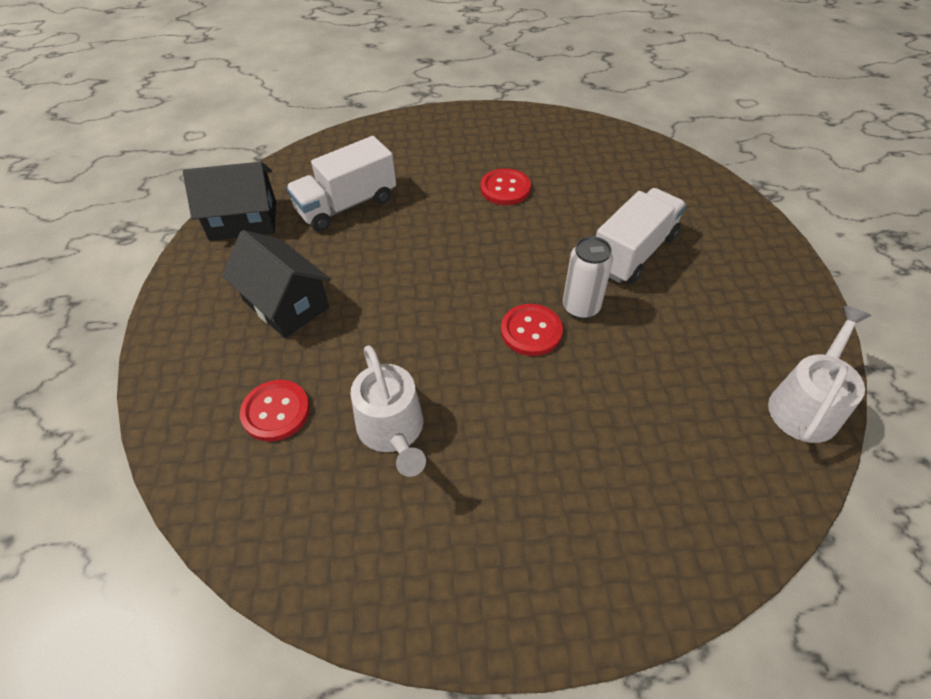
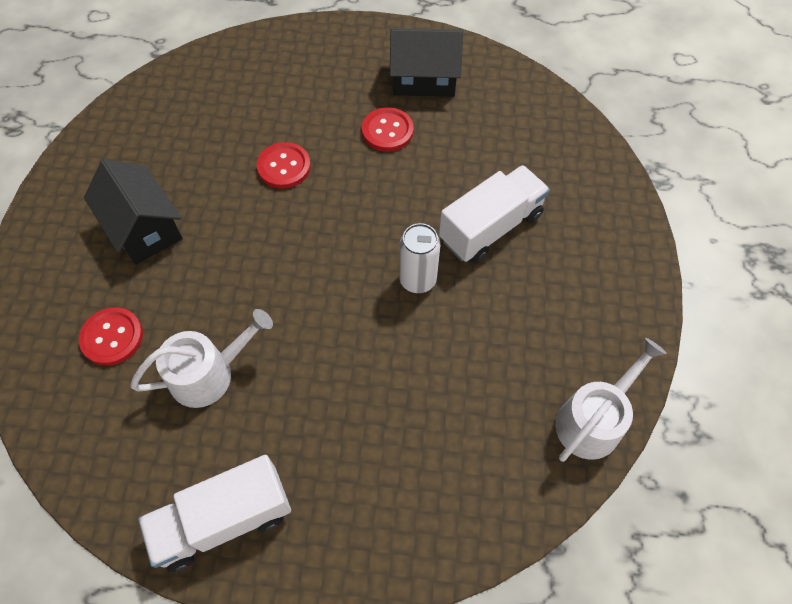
camera: 10 degrees right, 10 degrees up
black house [183,162,276,241] -> black house moved to [390,28,463,97]
white truck [286,136,396,231] -> white truck moved to [138,455,291,572]
white watering can [350,345,426,477] -> white watering can turned 105 degrees counterclockwise [130,309,273,408]
red button [501,304,563,356] -> red button moved to [257,142,311,189]

